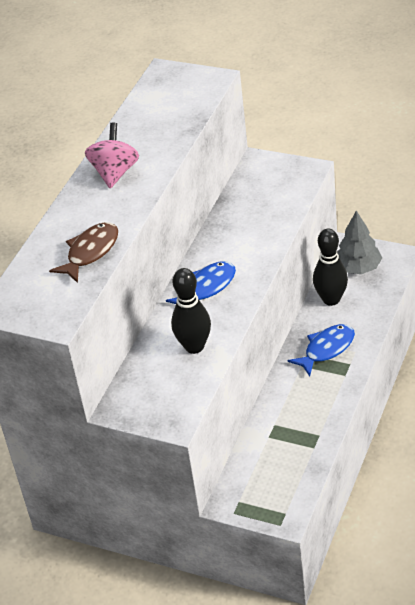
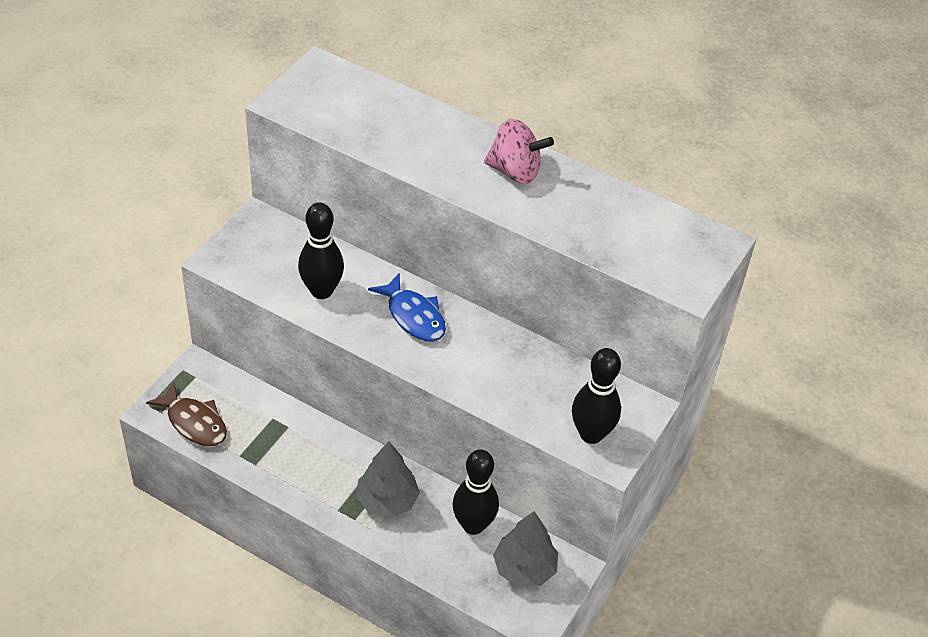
camera: 90 degrees right, 5 degrees up
brown fish [49,222,118,283] -> brown fish moved to [146,381,227,446]
blue fish [287,324,355,377] -> grey tree [356,441,420,518]
none -> black bowling pin [572,348,621,444]

